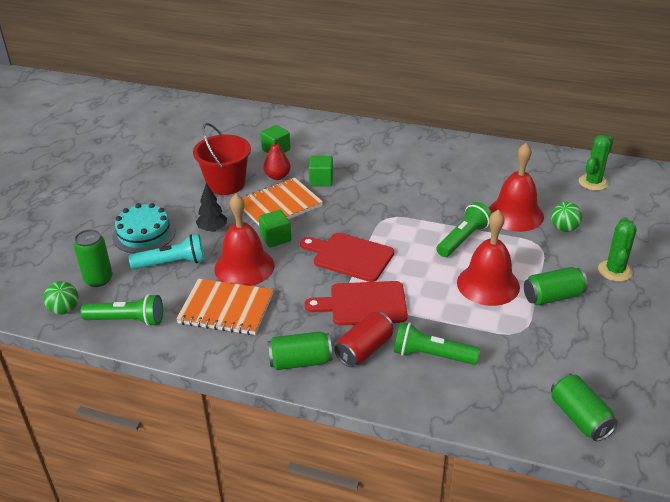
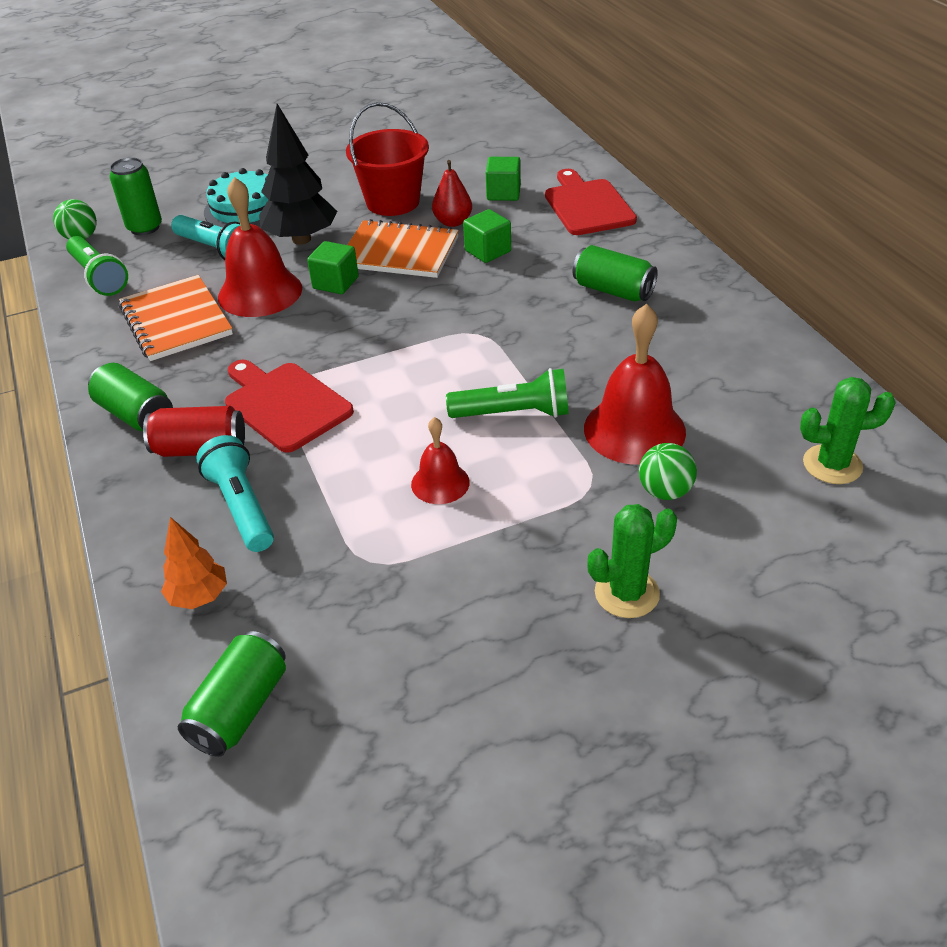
camera: 50 degrees right, 5 degrees up
black tree [196,183,227,232] -> black tree [259,104,337,245], size x1.79
red cutting board [300,233,394,282] -> red cutting board moved to [545,169,637,235]
green flashlight [394,322,480,365] -> turquoise flashlight [196,435,274,552]
red bell [457,210,520,306] -> red bell [411,417,470,504], size x0.55
green can [524,267,588,305] -> green can moved to [573,245,658,302]
none -> orange tree [161,517,227,609]

